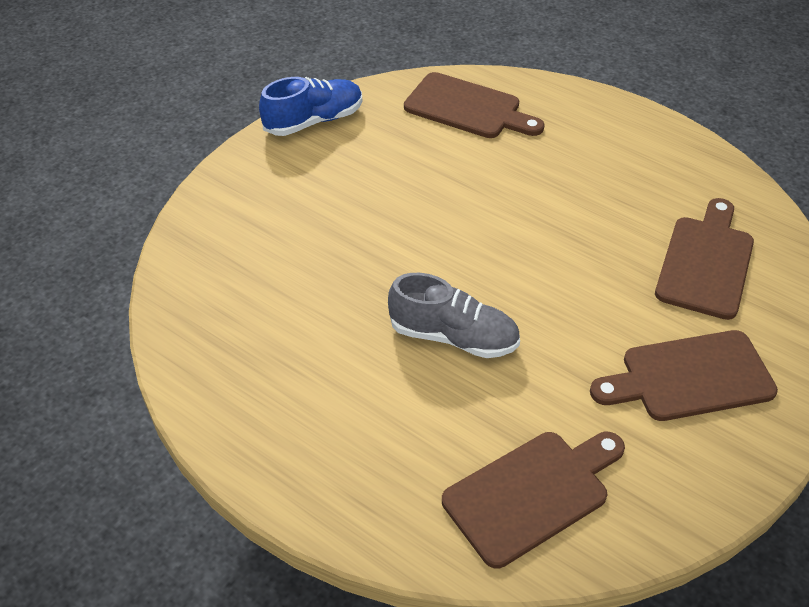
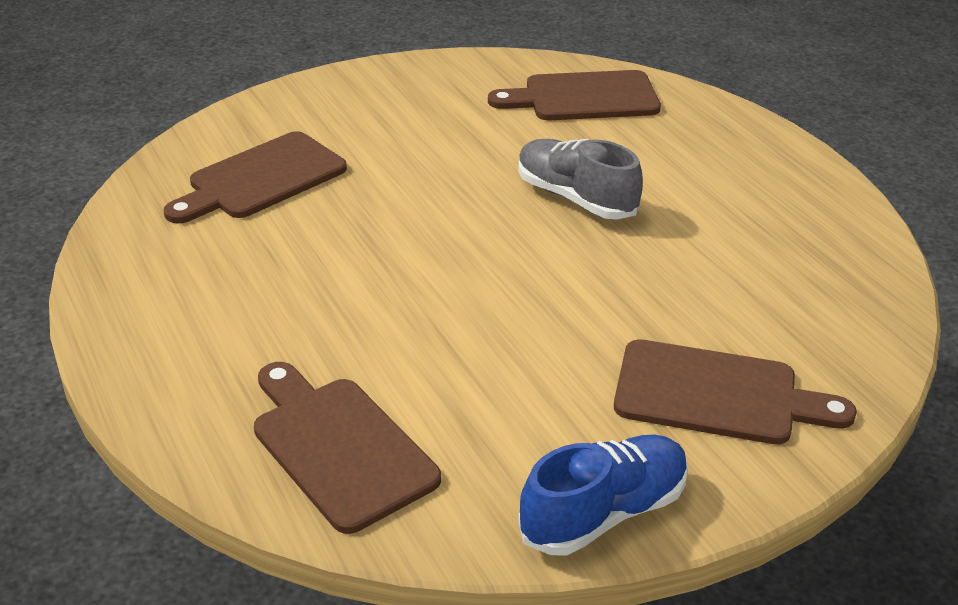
camera: 155 degrees left, 10 degrees down
blue shoe [259,77,362,136] -> blue shoe turned 150 degrees clockwise [518,435,688,555]
brown cutting board [590,330,778,421] -> brown cutting board moved to [614,339,857,444]

